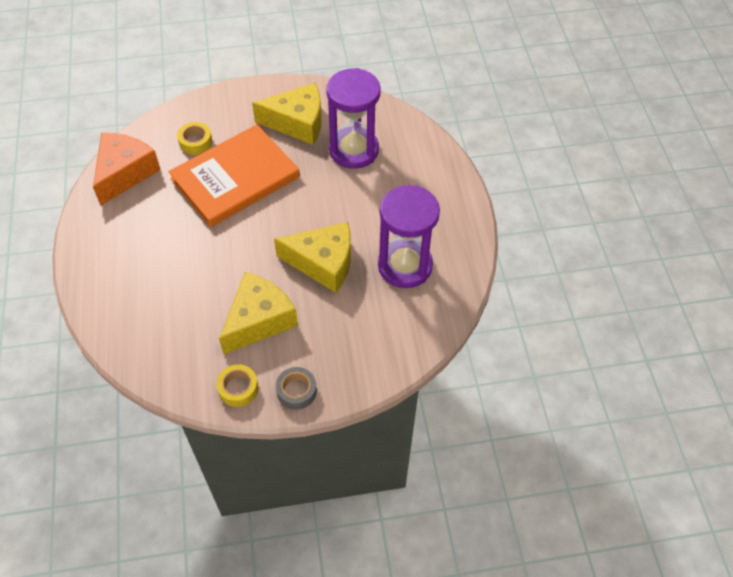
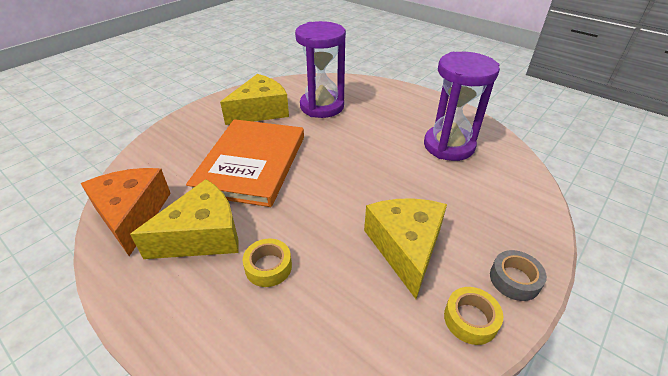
camera: 40 degrees left, 15 degrees down
yellow tape [177,122,212,155] -> yellow tape moved to [242,238,292,287]
yellow cheese [274,222,351,293] -> yellow cheese moved to [130,179,239,259]

